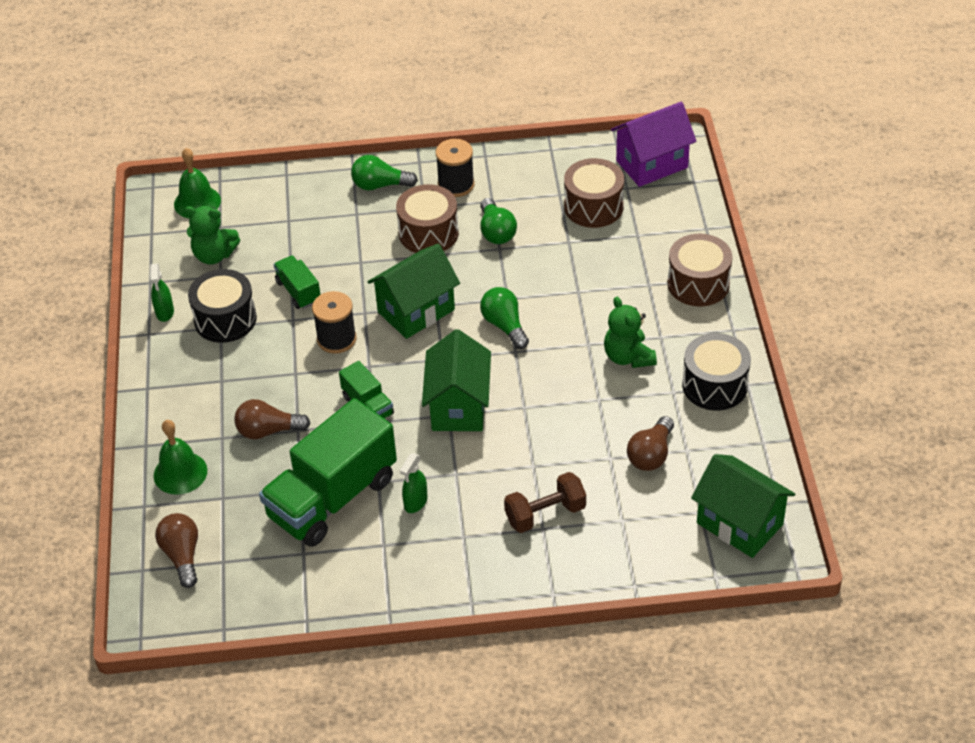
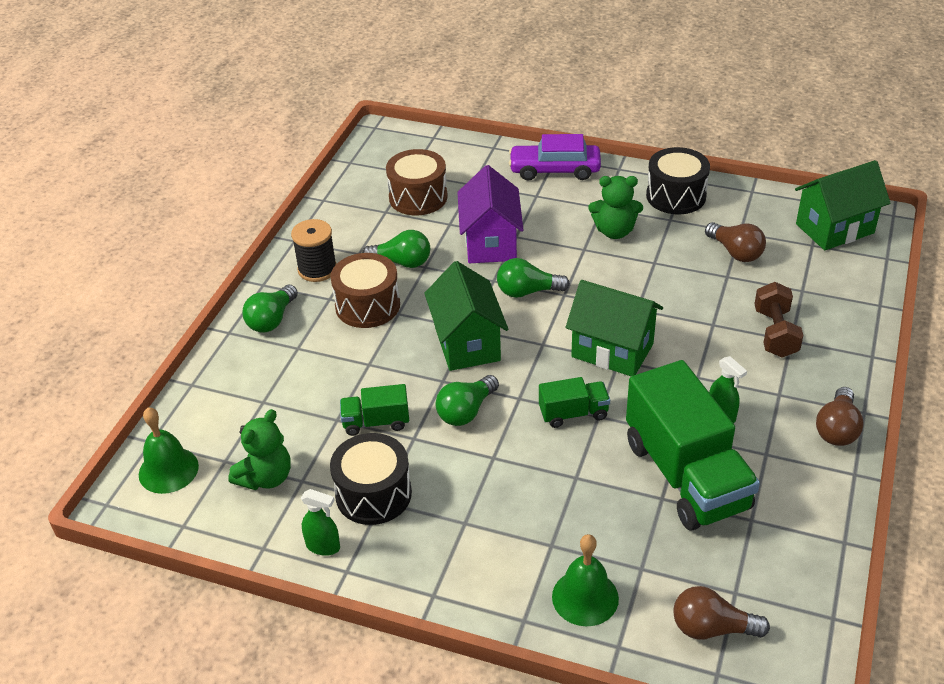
camera: 65 degrees left, 5 degrees down
brown light bulb [234,399,310,439] -> brown light bulb moved to [816,387,864,446]
black spool [312,291,357,354] -> green light bulb [436,375,499,426]
purple house [611,102,696,187] -> purple house moved to [457,165,523,263]
brown drum [667,234,732,306] -> purple car [509,134,601,180]

